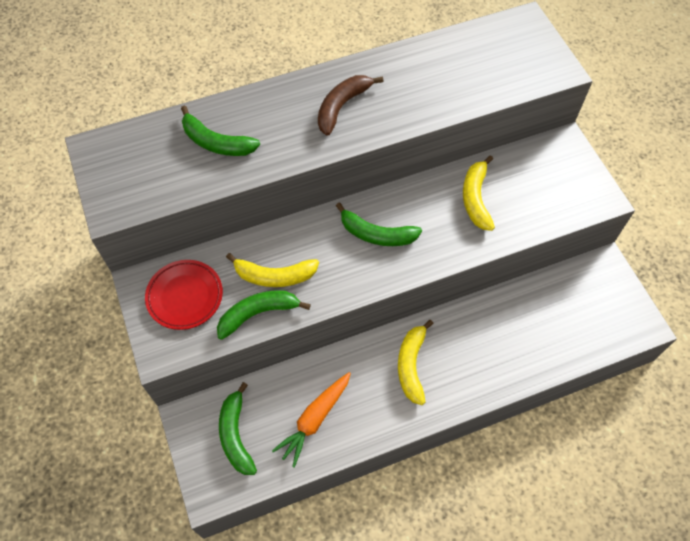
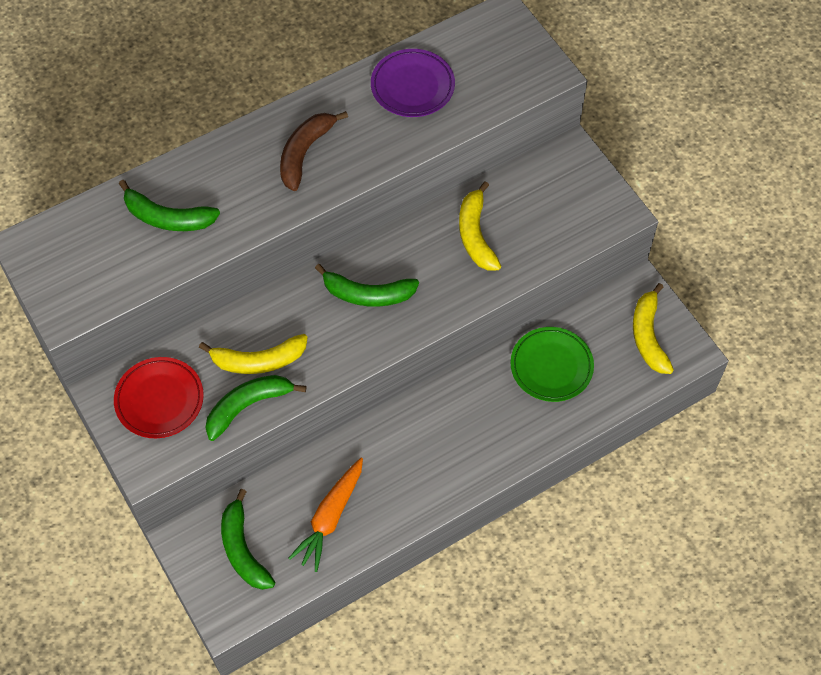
camera: 10 degrees left, 0 degrees up
yellow banana [398,320,434,405] -> yellow banana moved to [633,283,674,374]
none -> purple plate [371,49,455,117]
none -> green plate [511,327,594,402]

